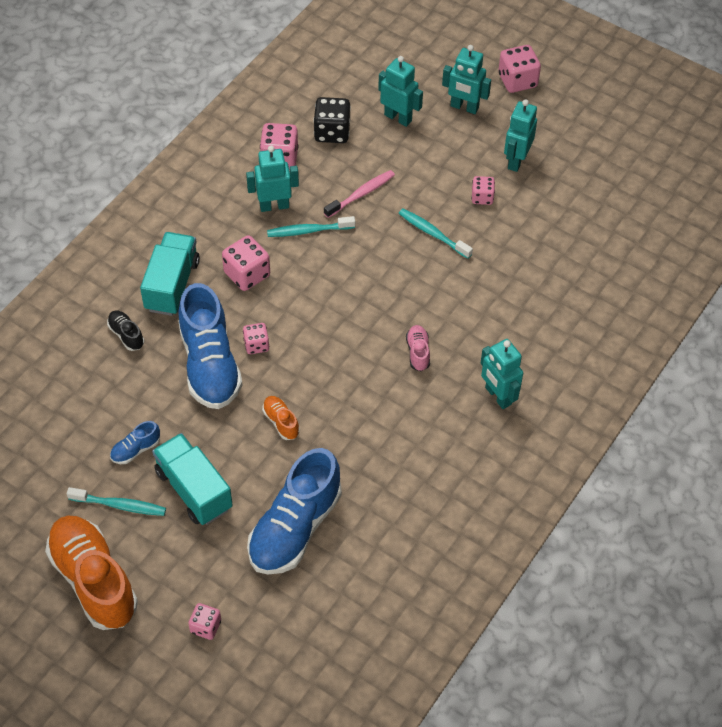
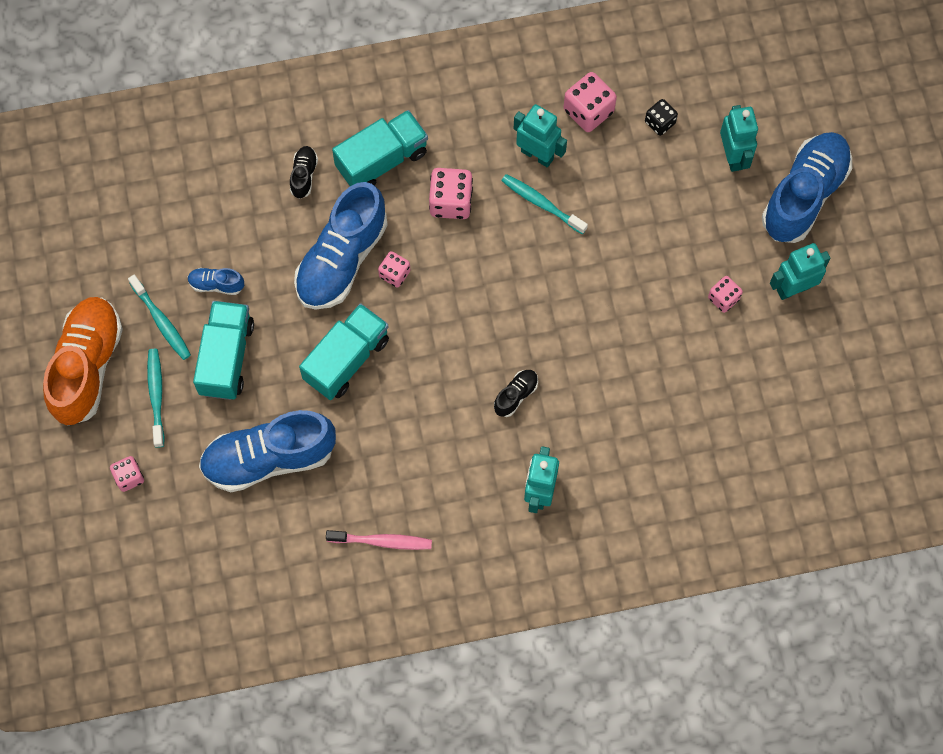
camera: 45 degrees right, 15 degrees up
orange shoe [262,396,300,440] -> turquoise truck [299,303,389,400]
black dice [313,97,351,143] -> black dice [645,99,678,136], size x0.61
pink toothbrush [324,170,395,218] -> pink toothbrush moved to [326,530,432,550]
turquoise toothbrush [398,209,473,259] -> turquoise toothbrush moved to [147,349,165,448]
pink shoe [406,325,430,371] -> black shoe [494,370,538,417]
turquoise robot [442,45,491,114] -> blue shoe [762,132,852,243]
pink dice [498,45,541,93] -> none

